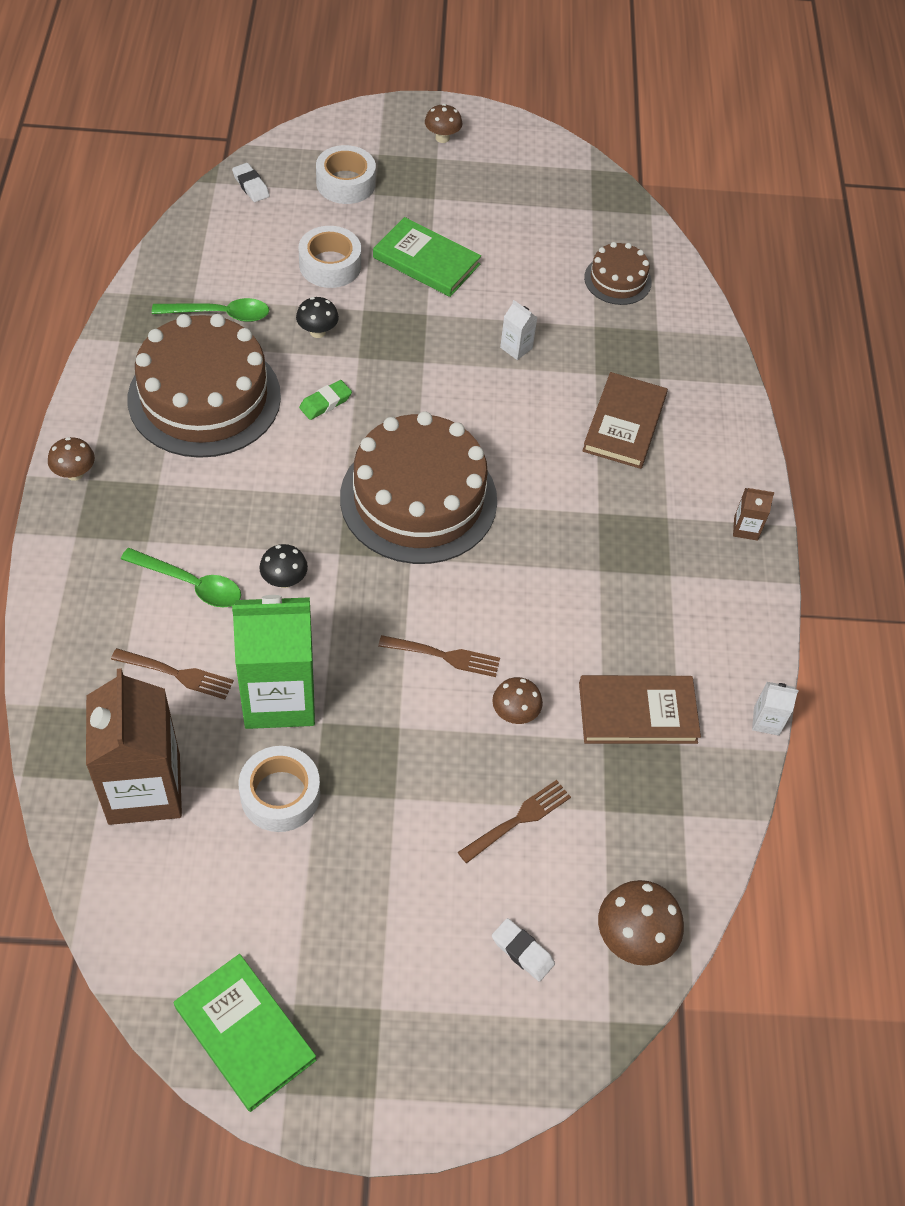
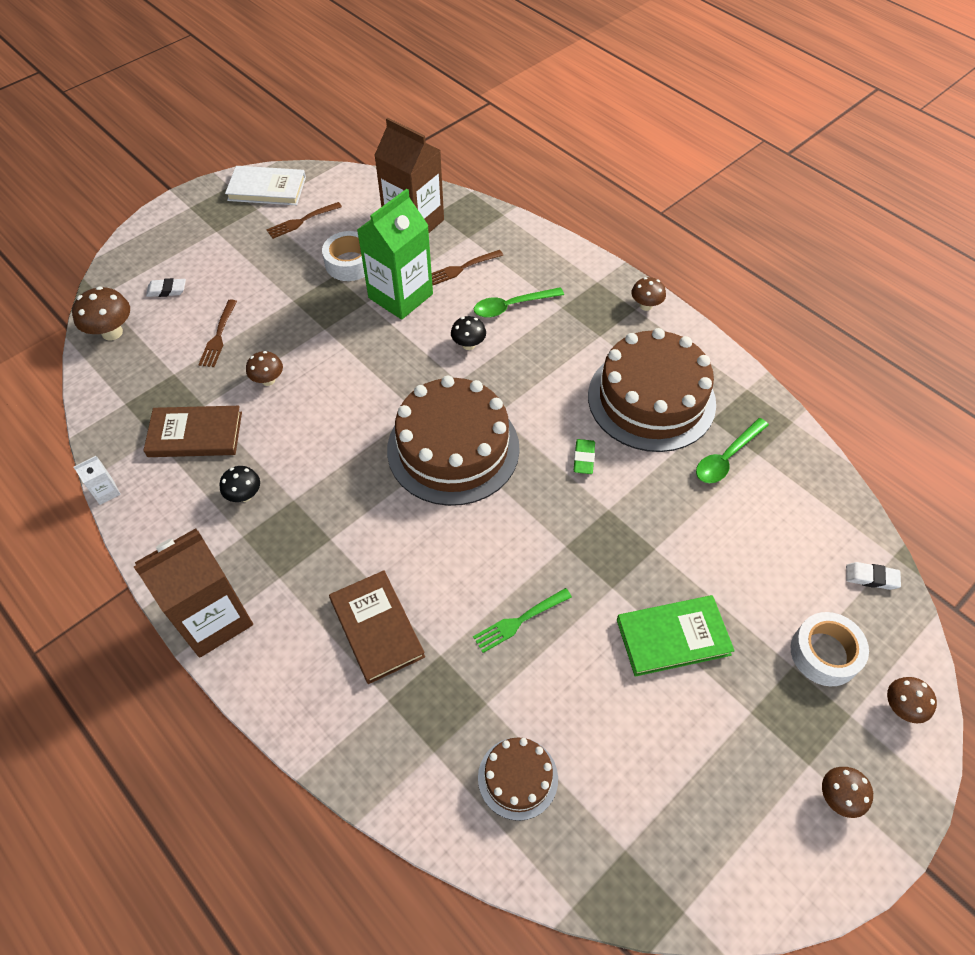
camera: 140 degrees right, 0 degrees up
green book [174,954,316,1112] -> white book [225,166,306,205]
black mushroom [296,297,339,338] -> black mushroom moved to [219,466,260,502]
white tape [299,226,361,288] -> none
brown fork [378,635,500,677] -> brown fork moved to [266,202,342,239]
white carton [500,300,538,360] -> green fork [473,588,572,653]
brown book [579,675,701,744] -> brown book turned 45 degrees clockwise [143,406,242,457]
brown carton [733,488,774,541] -> brown carton [134,528,253,658], size x2.47
none -> brown mushroom [887,677,937,723]

